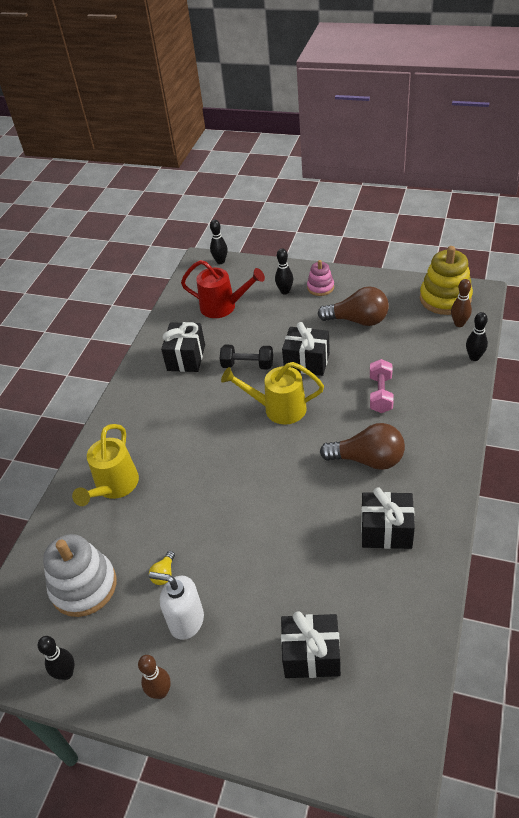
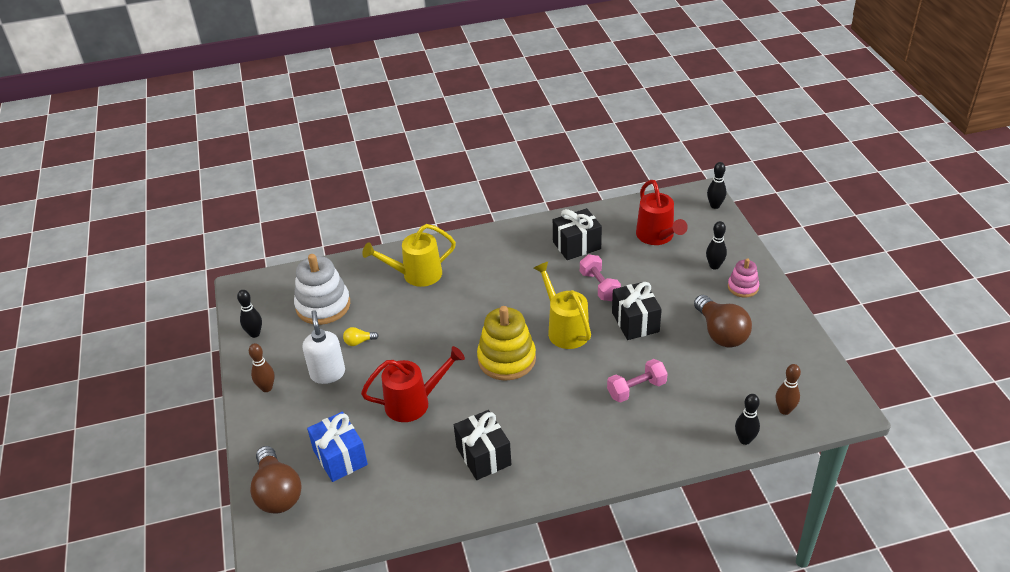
camera: 55 degrees right, 5 degrees down
black dumbbell [220,345,273,370] -> pink dumbbell [580,254,621,301]
black gift [281,611,341,678] -> blue gift [307,412,368,482]
brown light bulb [320,423,405,470] -> brown light bulb moved to [250,446,302,514]
yellow stacking toy [420,246,473,315] -> yellow stacking toy moved to [477,306,536,381]
none -> red watering can [361,346,465,422]

